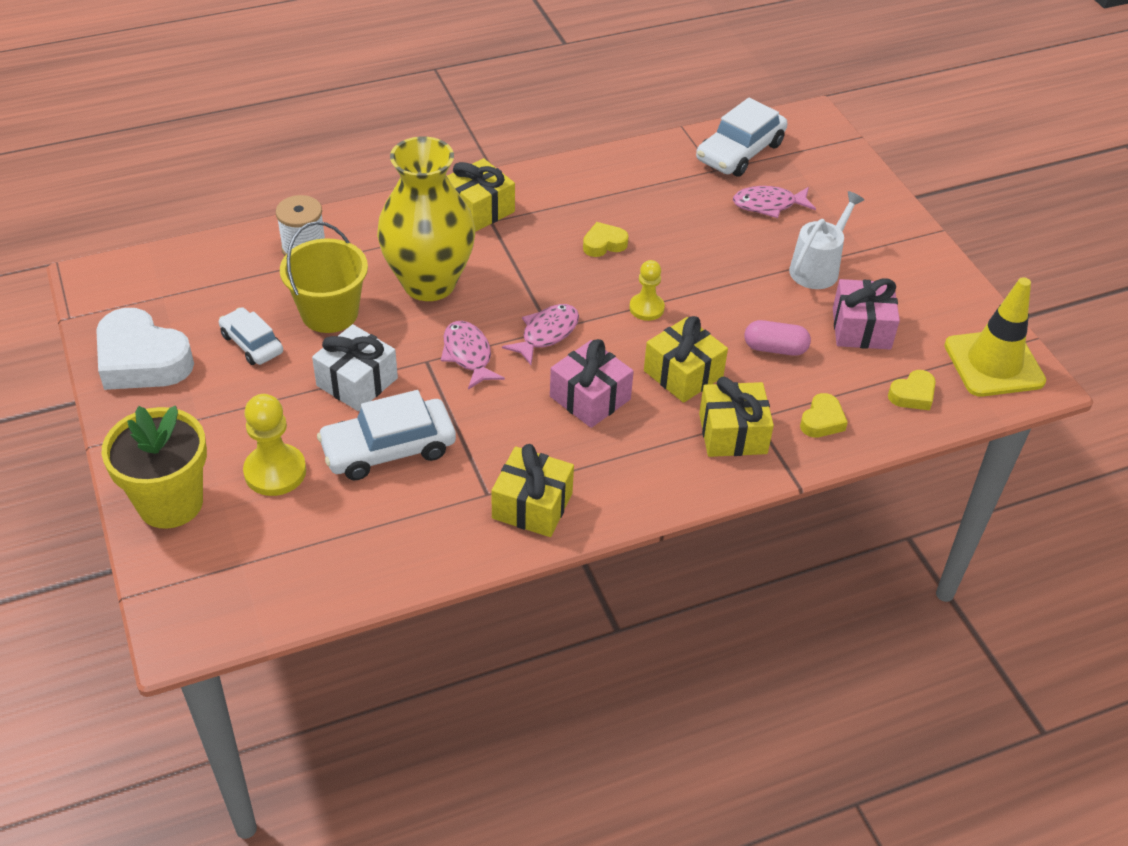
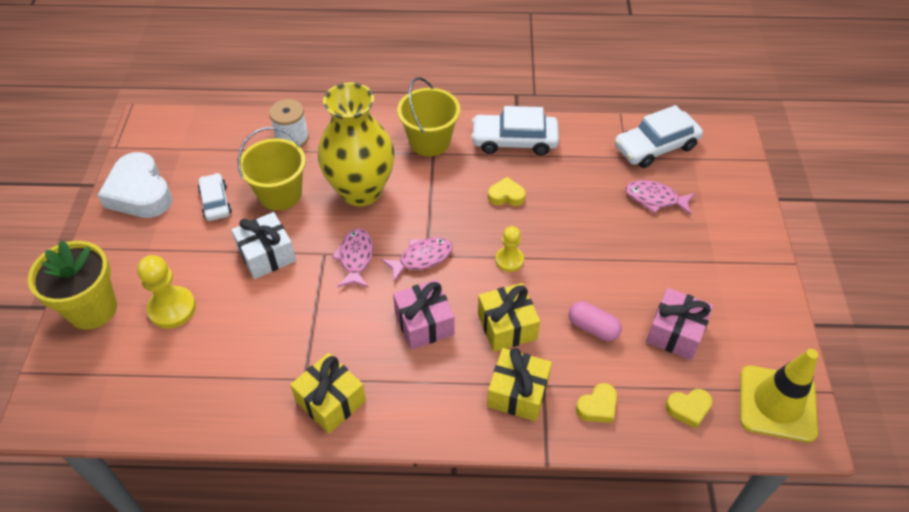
camera: 25 degrees right, 5 degrees up
white car [317,390,456,480] -> white car moved to [471,106,559,156]
yellow gift [447,158,515,232] -> yellow bucket [397,77,460,156]
white watering can [789,191,864,289] -> none

